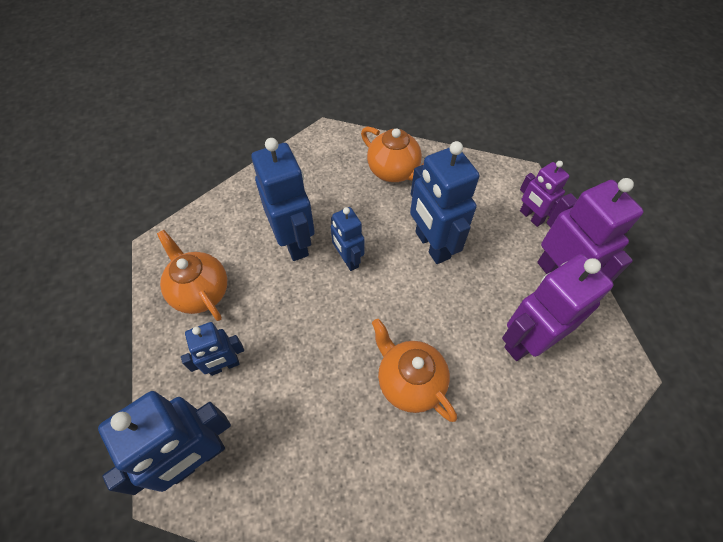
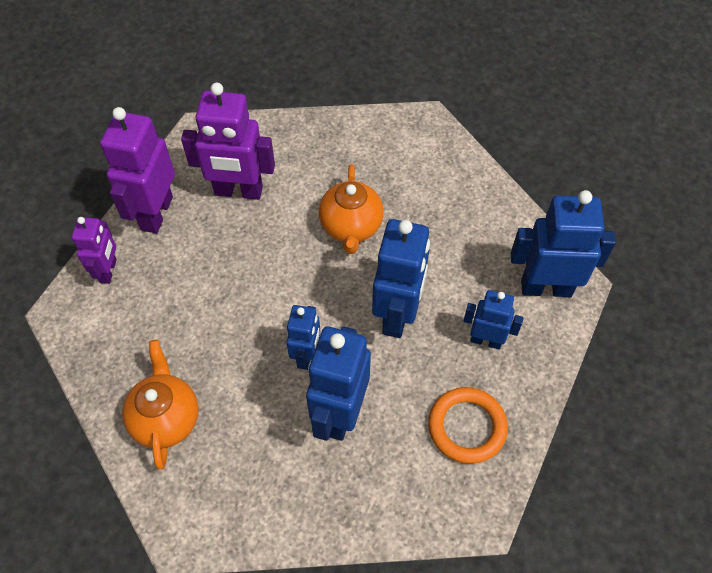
camera: 140 degrees left, 0 degrees up
orange teapot [157,230,227,321] -> orange ring [428,387,508,464]
blue robot [410,141,479,264] -> blue robot moved to [372,219,430,338]

